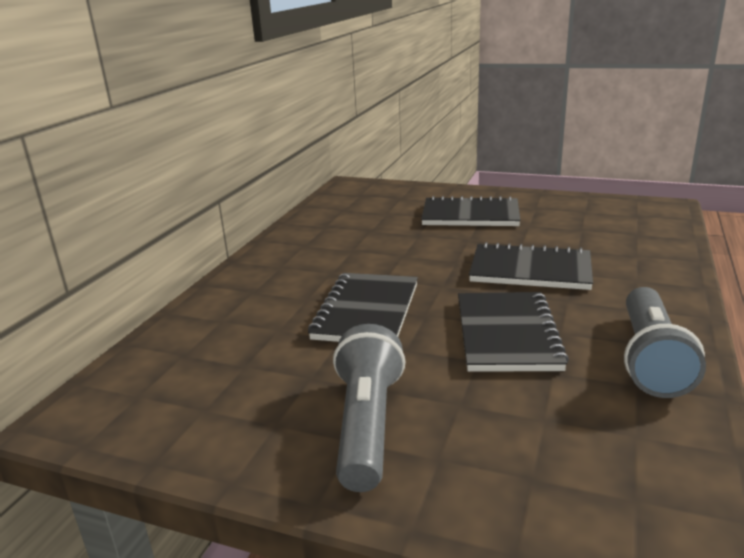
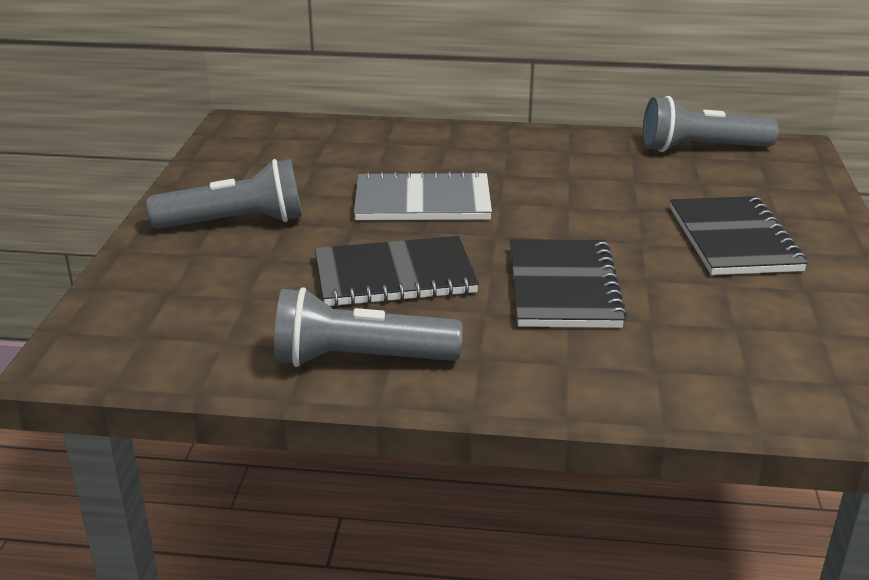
camera: 75 degrees right, 5 degrees up
black notebook [308,273,418,342] -> grey notebook [354,171,492,220]
none -> grey flashlight [643,96,779,152]

